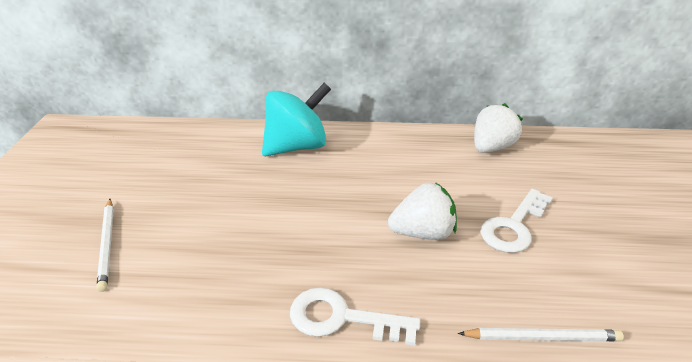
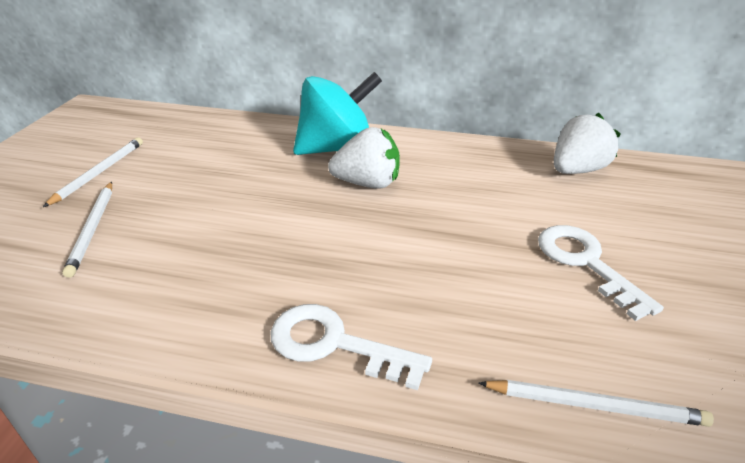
camera: 10 degrees right, 0 degrees up
white strawberry [388,182,457,240] -> white strawberry moved to [328,127,400,189]
white key [481,189,553,253] -> white key turned 105 degrees clockwise [538,225,664,321]
none -> white pencil [43,137,143,207]

